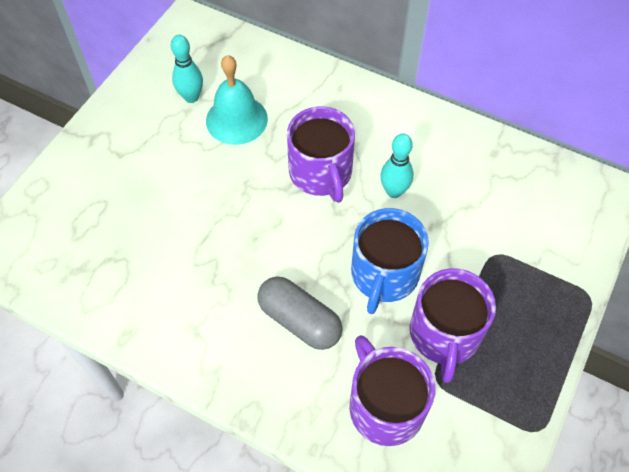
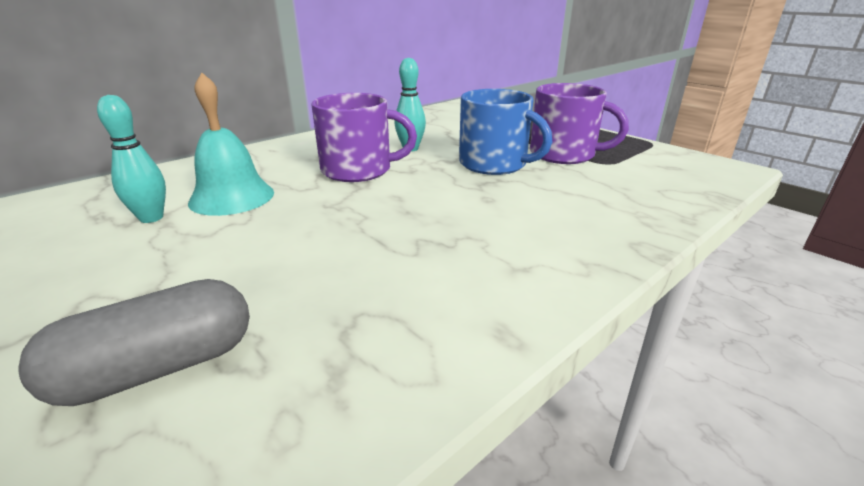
camera: 70 degrees left, 30 degrees down
grey capsule [257,276,343,350] -> grey capsule moved to [18,279,250,406]
purple mug [349,335,435,446] -> none

